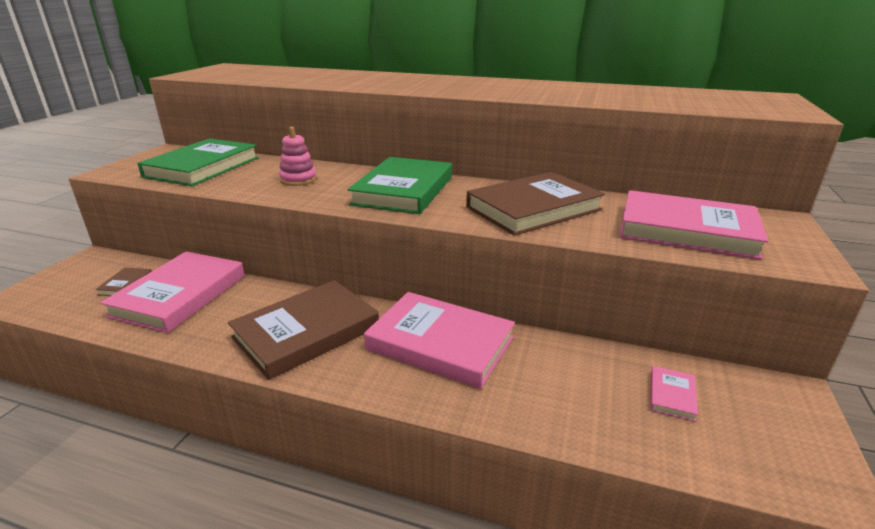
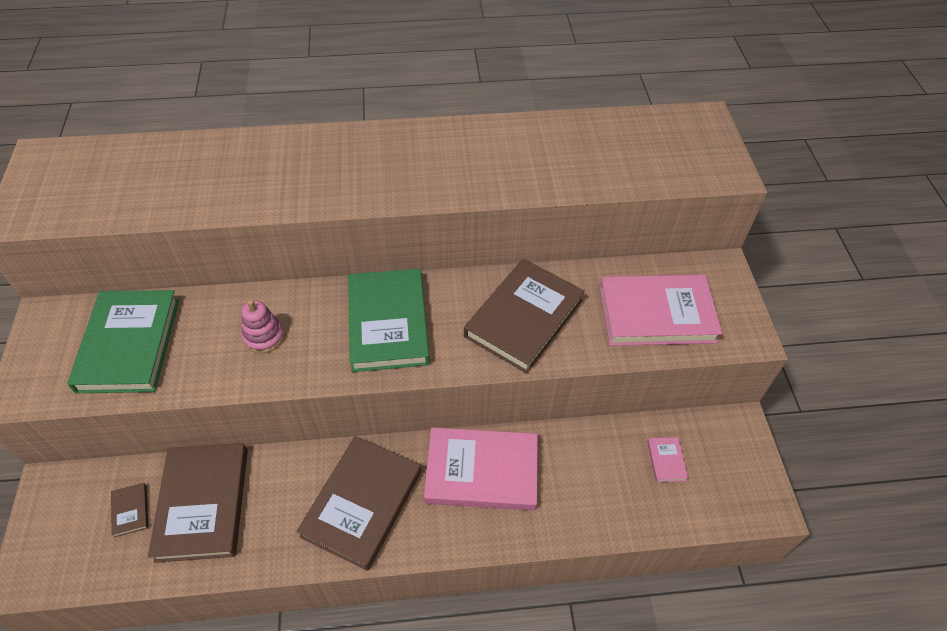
camera: 25 degrees left, 25 degrees up
pink book [100,251,245,333] -> brown book [148,443,248,563]

